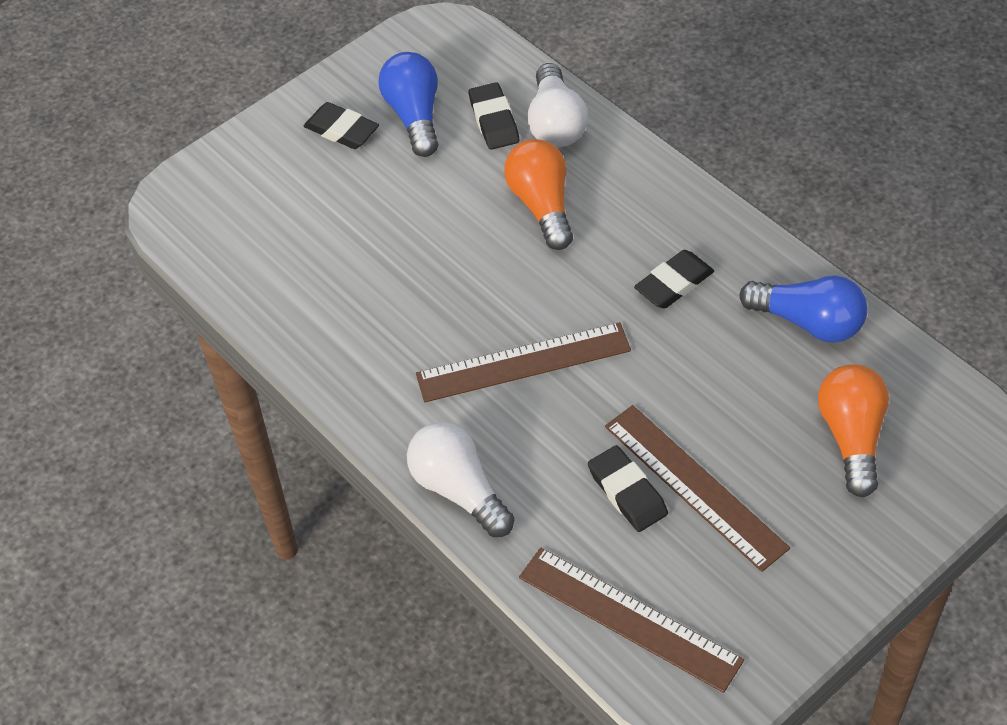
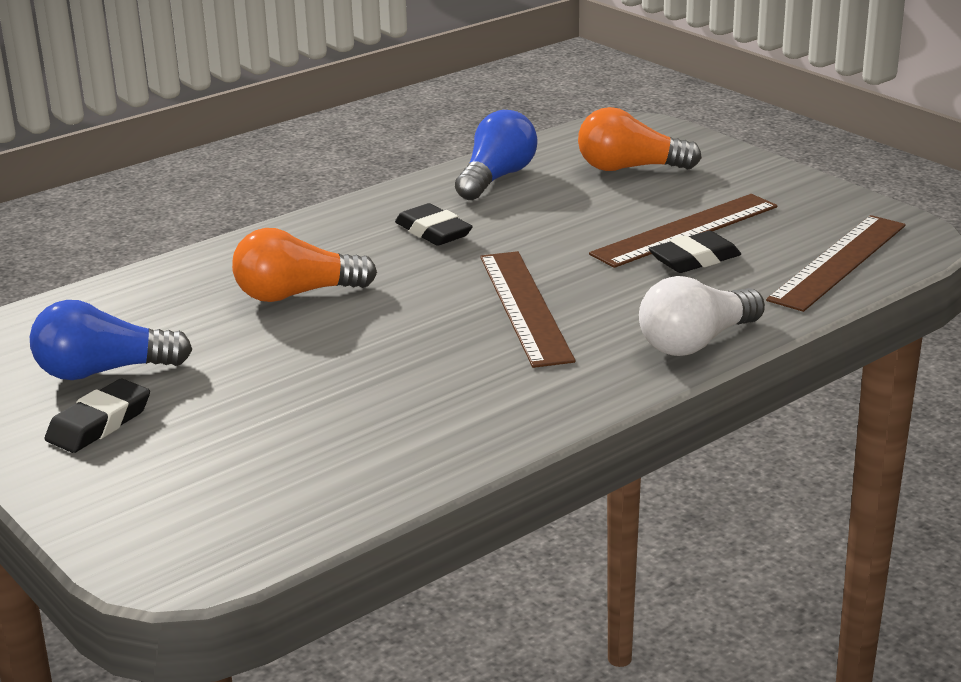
camera: 90 degrees left, 25 degrees down
black eraser [469,82,519,150] -> none
white light bulb [527,63,588,147] -> none

